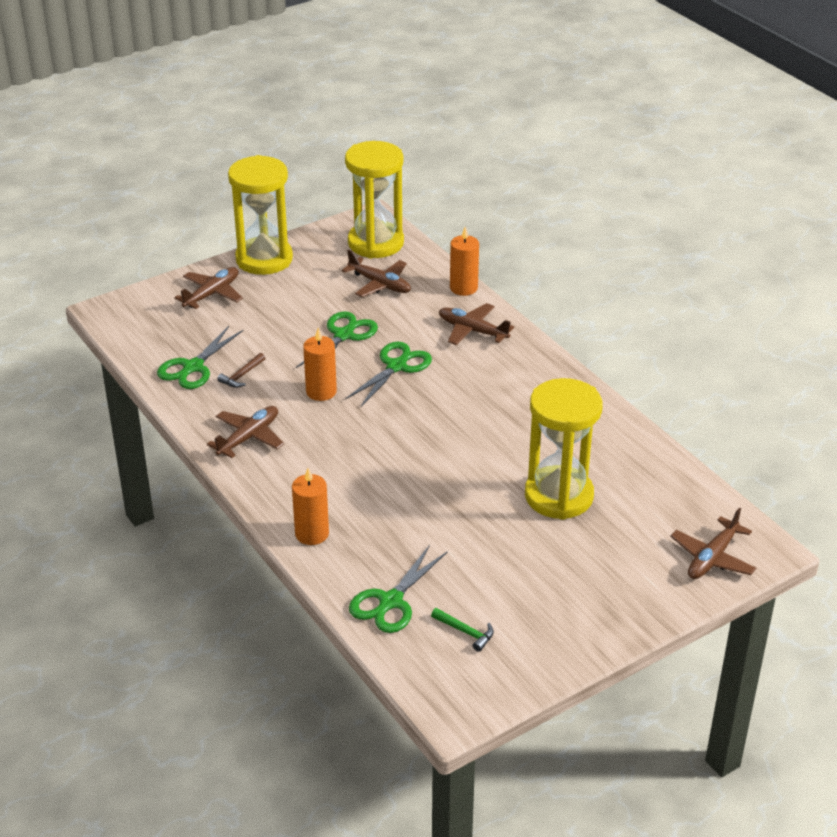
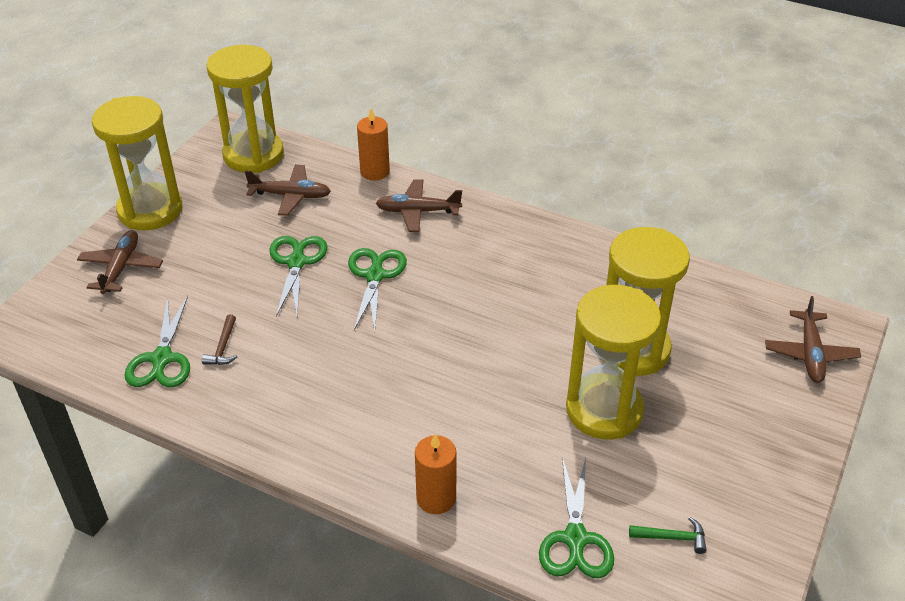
camera: 30 degrees left, 5 degrees up
brown plane [207,406,284,458] -> none
orange candle [303,328,337,401] -> none
none -> yellow hourglass [566,285,661,439]

